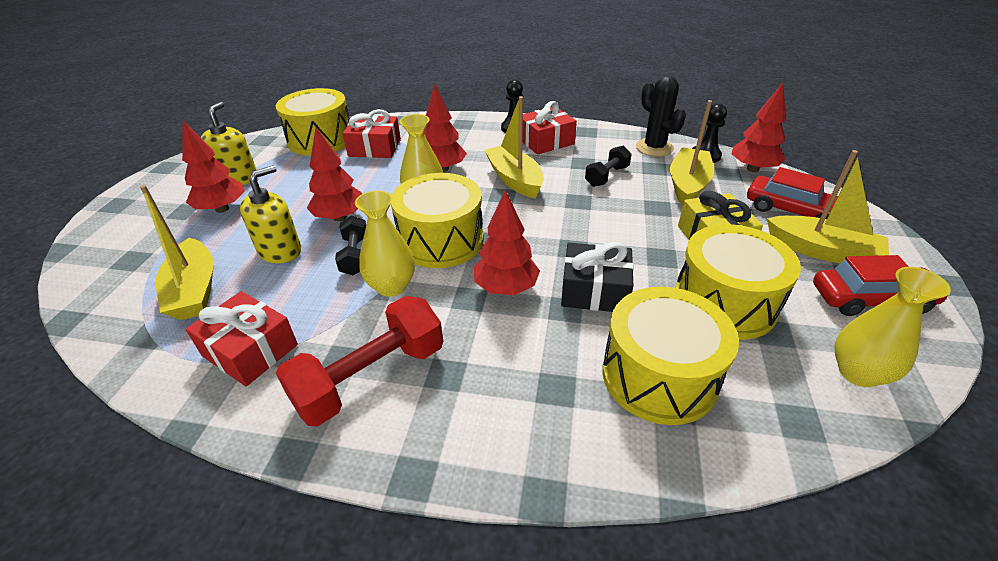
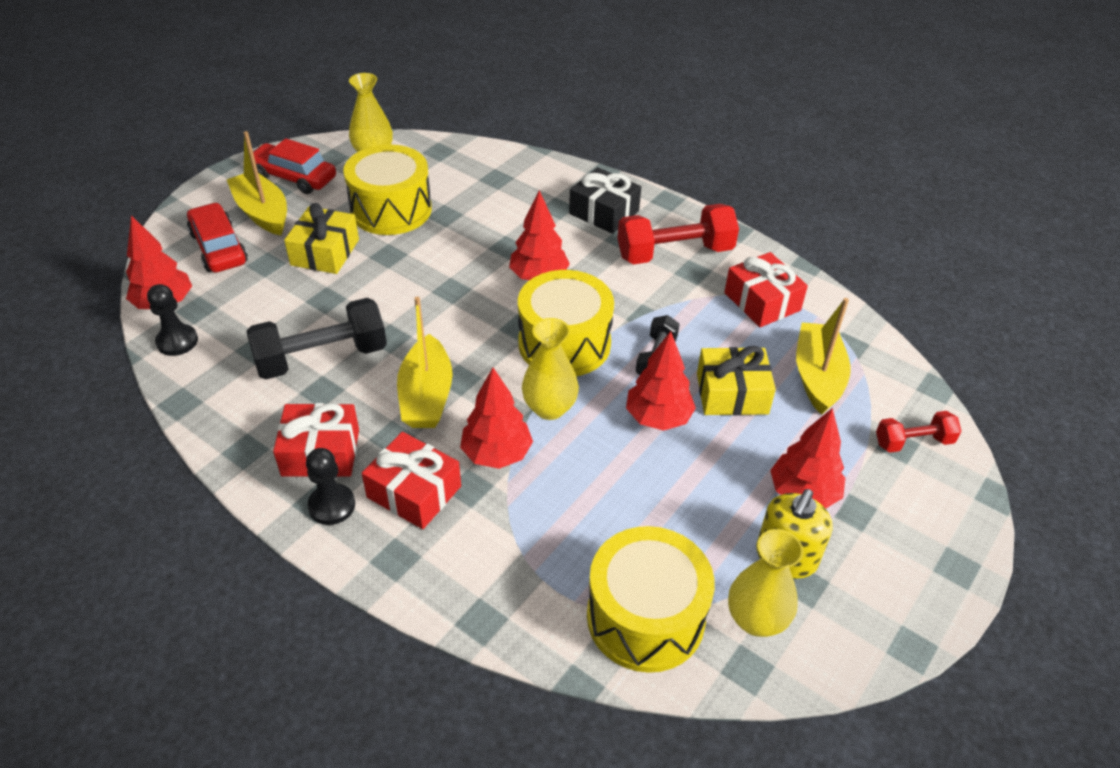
camera: 155 degrees left, 5 degrees up
yellow soap dispenser [240,165,301,263] -> yellow gift [697,346,776,415]
red gift [343,109,401,158] -> red gift moved to [362,432,461,529]
yellow vase [355,190,415,297] -> yellow vase moved to [728,529,804,637]
black gift [561,242,634,312] -> black gift moved to [569,167,641,234]
black dumbbell [585,146,632,187] -> black dumbbell [247,298,387,379], size x1.79
yellow drum [602,287,739,425] -> none
black cactus [636,76,686,157] -> none
yellow boat [670,100,714,205] -> none
none -> red dumbbell [876,411,961,452]

